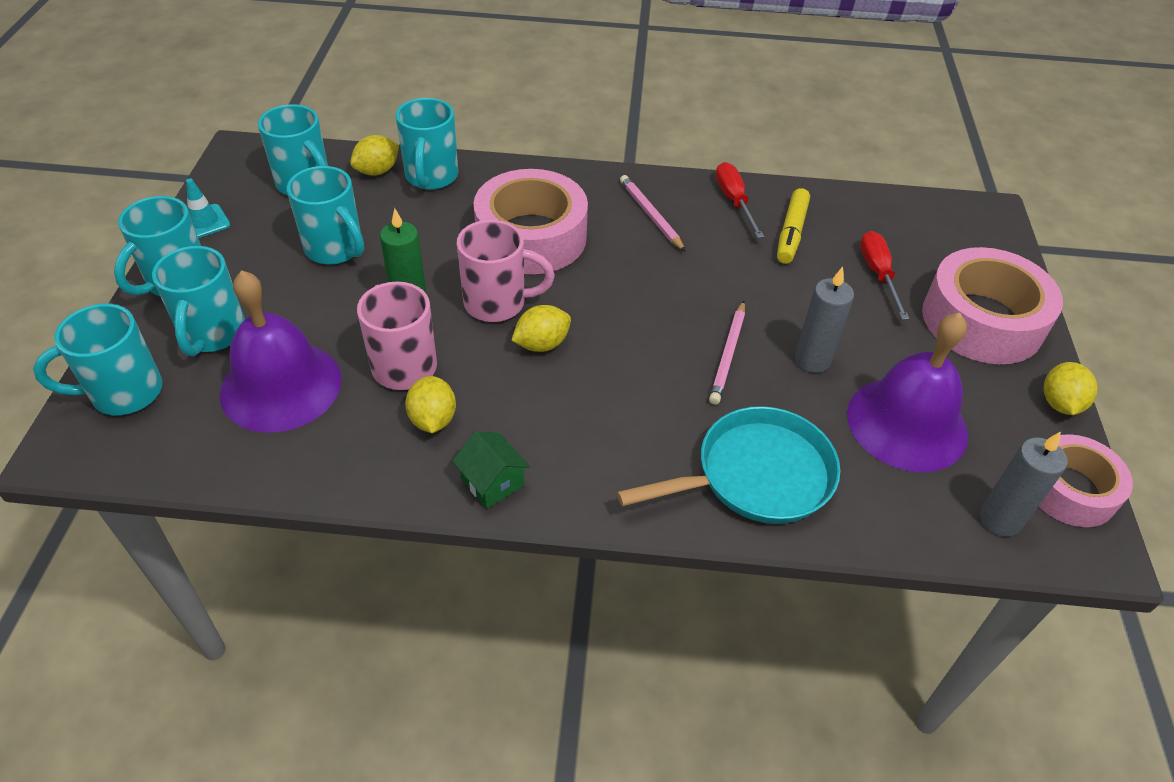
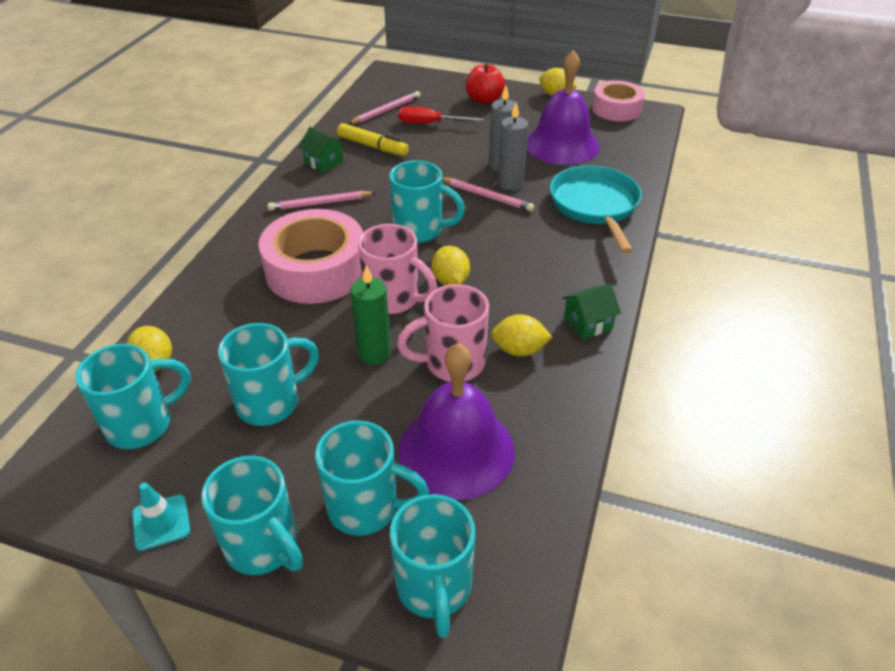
camera: 75 degrees left, 5 degrees down
turquoise mug [396,98,458,190] -> turquoise mug moved to [389,160,465,243]
pink mug [457,220,555,322] -> pink mug turned 105 degrees clockwise [358,224,437,314]
red screwdriver [715,162,764,238] -> green house [299,127,346,173]
pink tape [922,247,1063,364] -> red apple [466,63,505,105]
grey candle [980,431,1068,537] -> grey candle moved to [498,102,528,190]
none -> pink pencil [348,91,420,124]

